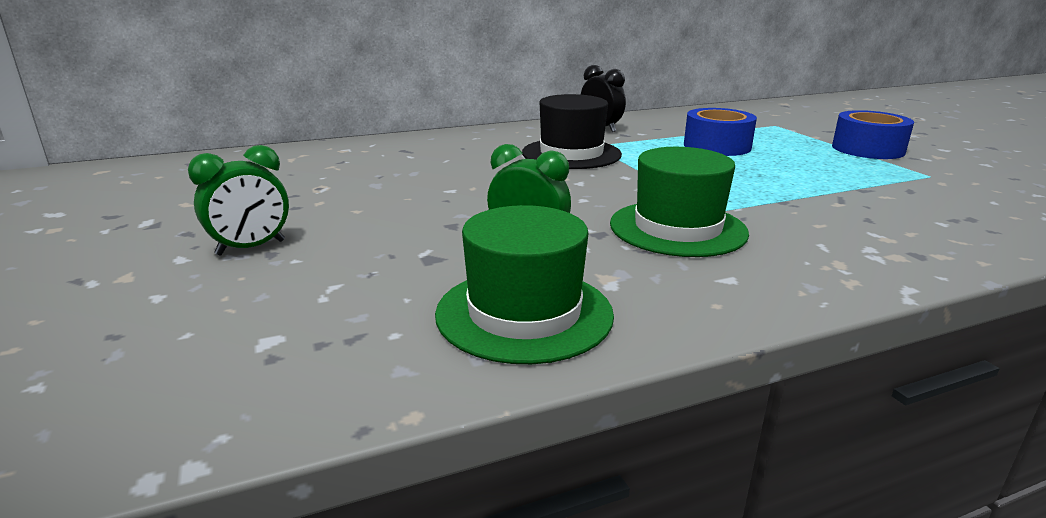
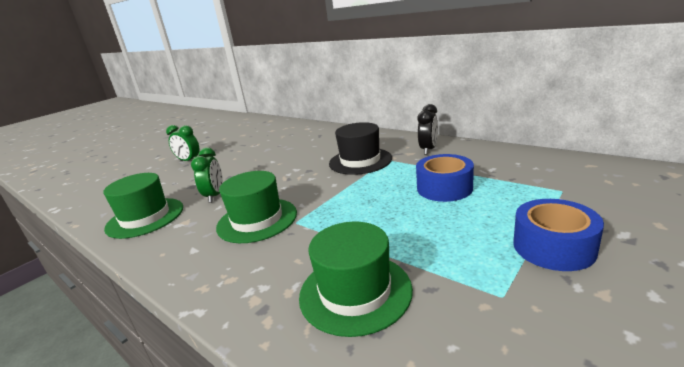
camera: 65 degrees right, 0 degrees up
none -> green hat [299,222,413,337]

